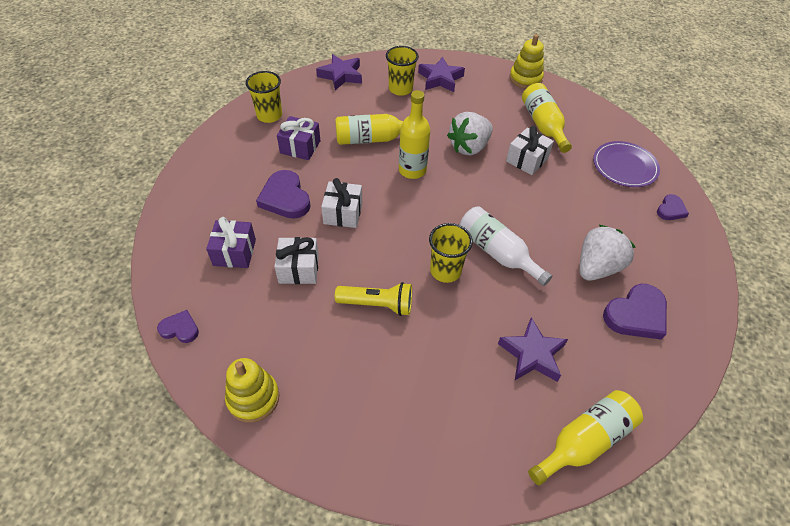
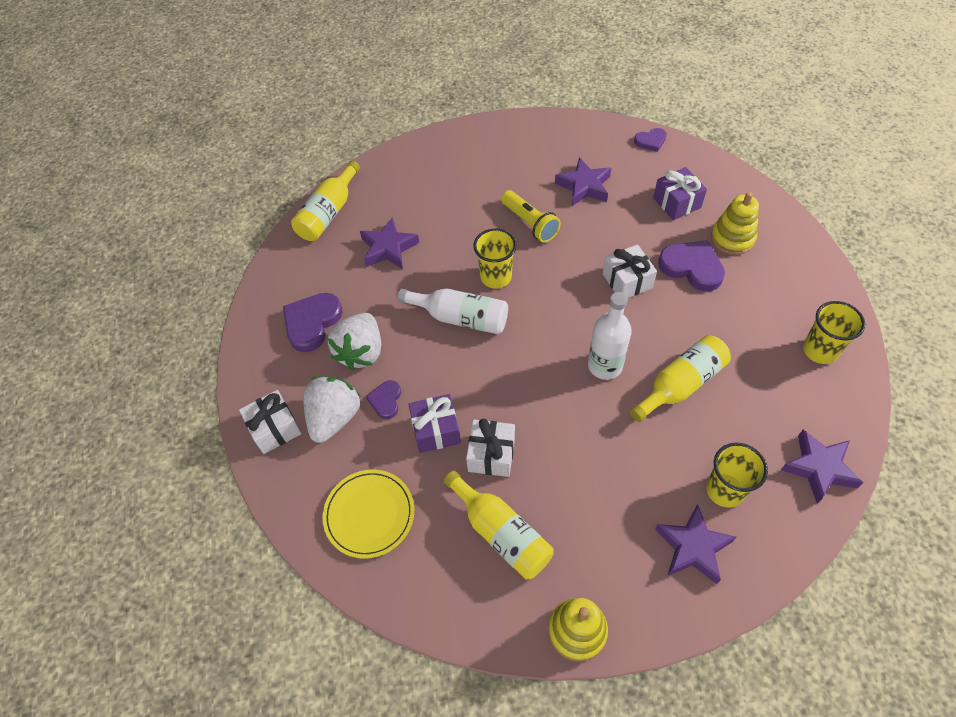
camera: 155 degrees right, 5 degrees up
yellow stacking toy [225,358,279,423] -> yellow stacking toy moved to [711,192,759,255]
white gift [275,237,319,284] -> white gift moved to [239,390,302,454]
purple gift [277,116,320,160] -> purple gift moved to [408,394,461,453]
yellow flashlight [335,282,412,316] -> yellow flashlight turned 105 degrees counterclockwise [501,190,561,243]
yellow bottle [399,90,430,179] -> white bottle [588,292,632,380]
white strawberry [447,112,493,155] -> white strawberry moved to [303,376,360,443]
purple plate [593,141,660,187] -> yellow plate [322,470,414,558]
purple heart [657,194,689,220] -> purple heart moved to [366,380,401,419]
none -> purple star [555,157,611,206]

